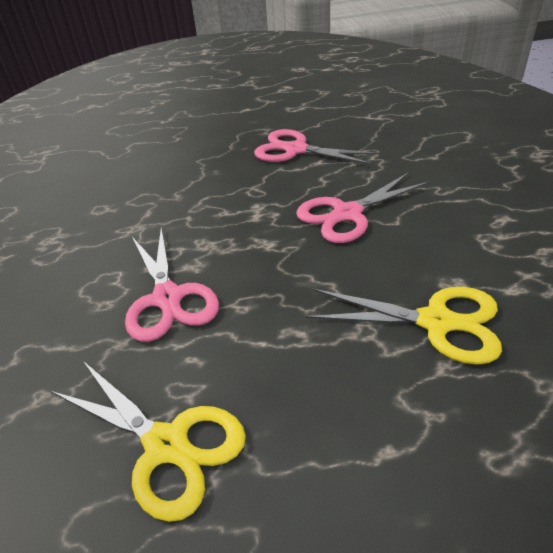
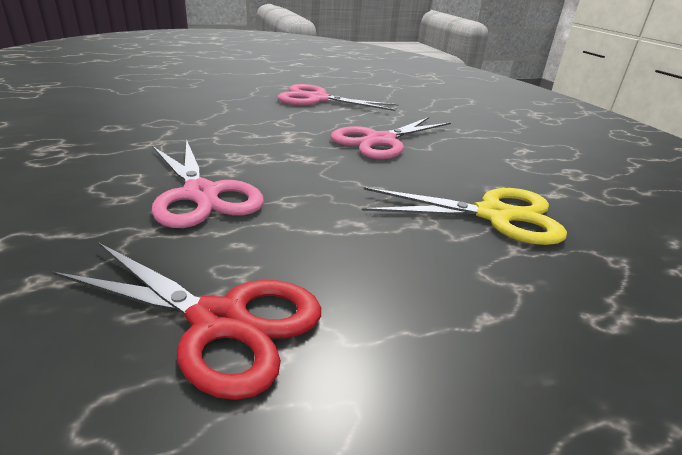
camera: 15 degrees left, 10 degrees down
yellow scissors [51,361,246,522] -> red scissors [53,242,321,400]

